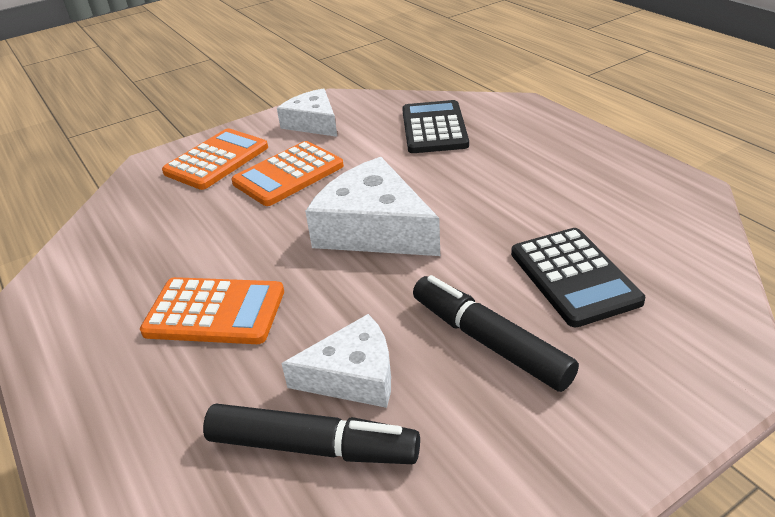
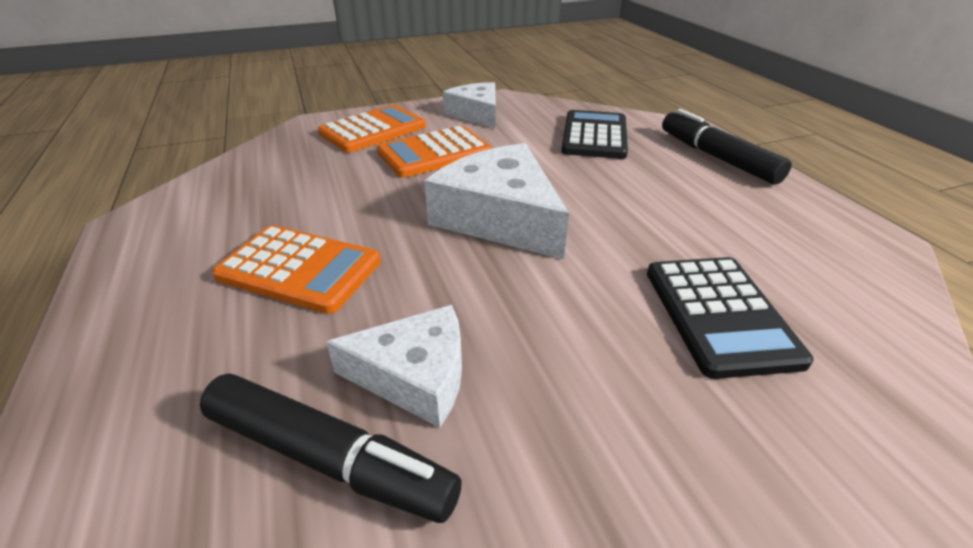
camera: 10 degrees right, 0 degrees up
black marker [413,275,579,392] -> black marker moved to [662,109,792,185]

